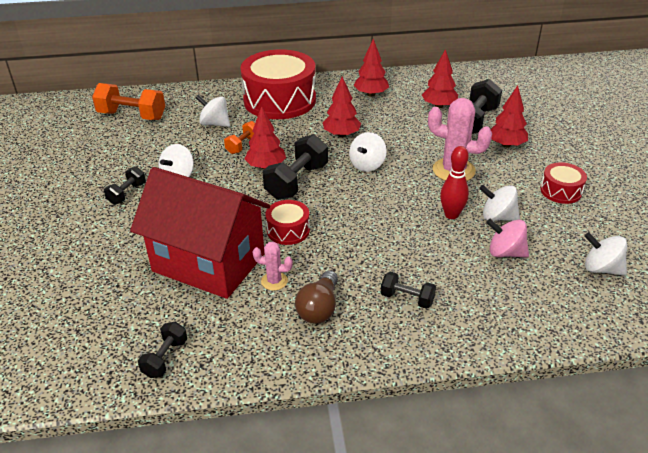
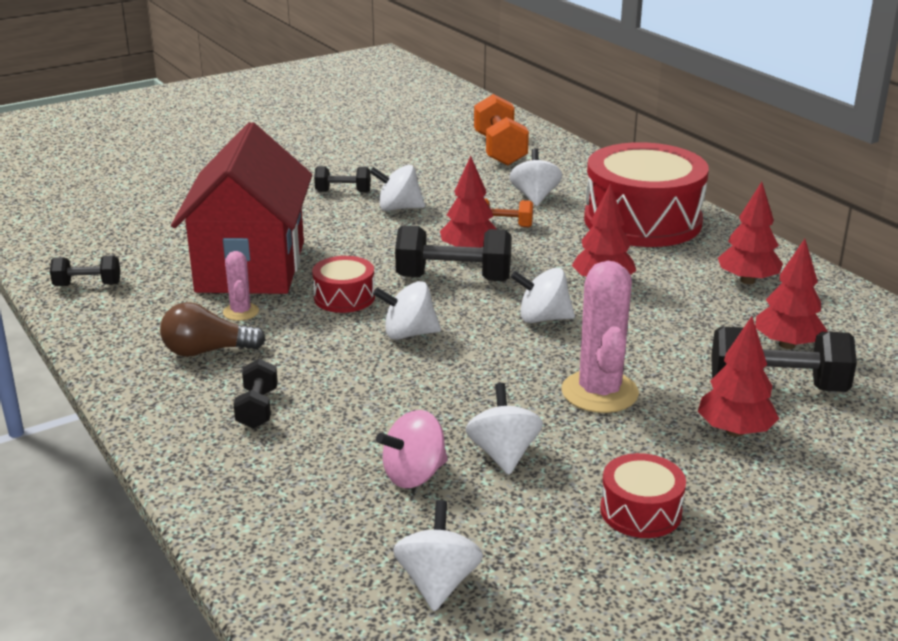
camera: 65 degrees right, 10 degrees down
red bowling pin [440,146,469,219] -> none
pink spinning top [486,219,529,257] -> pink spinning top turned 120 degrees counterclockwise [376,410,448,488]
none -> white spinning top [373,281,441,340]

